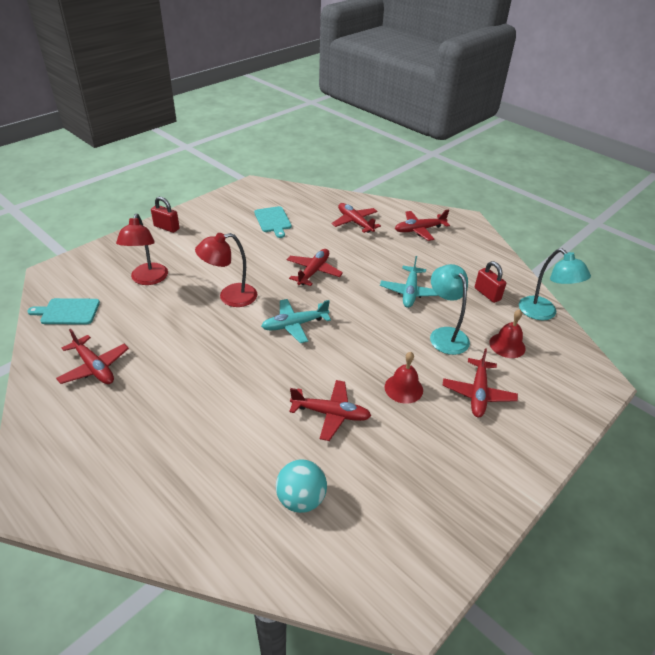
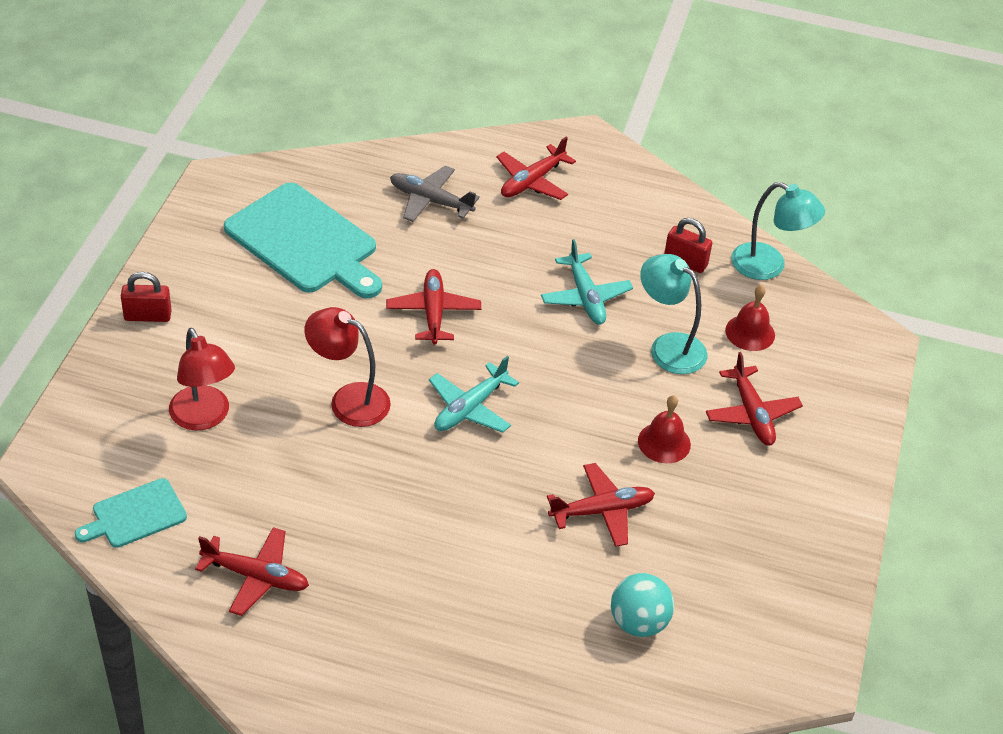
camera: 30 degrees left, 5 degrees up
red lamp [195,233,257,307] -> red lamp turned 75 degrees clockwise [304,307,391,427]
turquoise cutting board [254,206,292,238] -> turquoise cutting board [224,182,382,298], size x1.91
red plane [332,203,381,233] -> grey plane [390,166,480,222]

